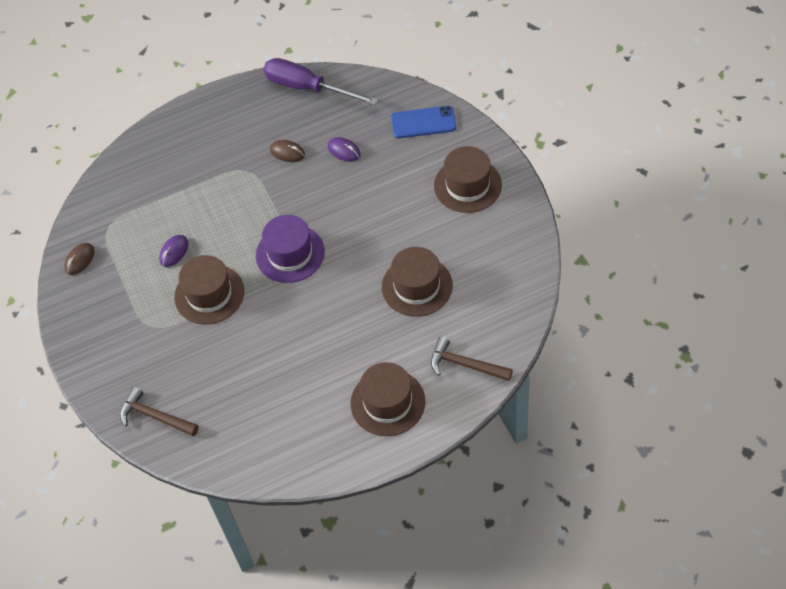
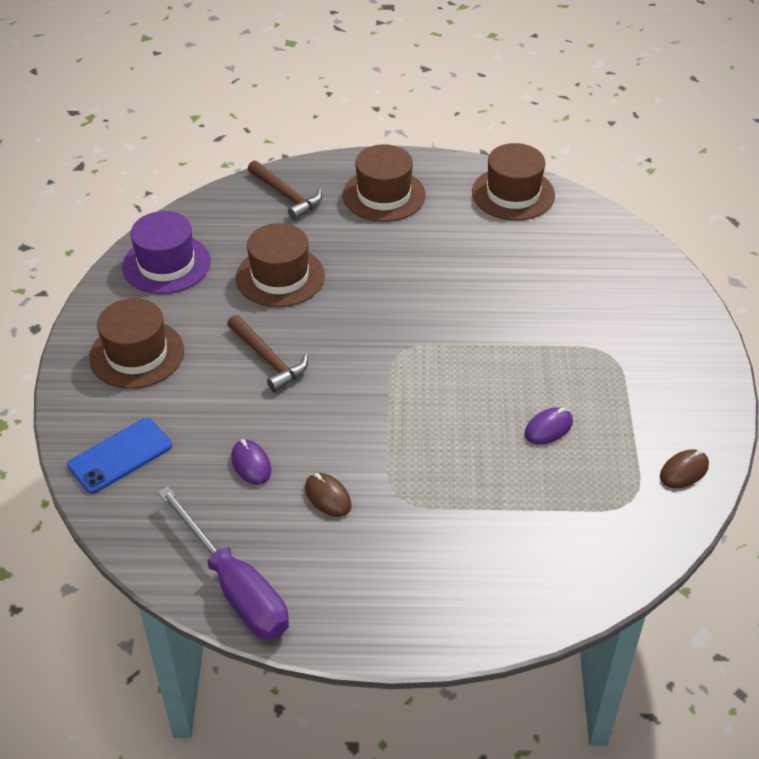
camera: 160 degrees left, 10 degrees down
brown hammer [120,387,199,436] -> brown hammer moved to [227,315,308,392]
brown hat [174,255,244,325] -> brown hat moved to [472,143,555,221]
purple hat [256,215,325,283] -> purple hat moved to [122,211,211,294]
blue phone [391,106,456,138] -> blue phone turned 60 degrees counterclockwise [67,418,172,494]

